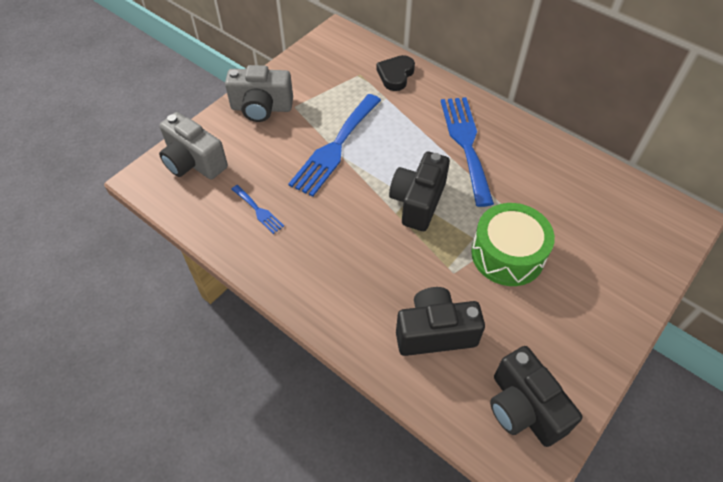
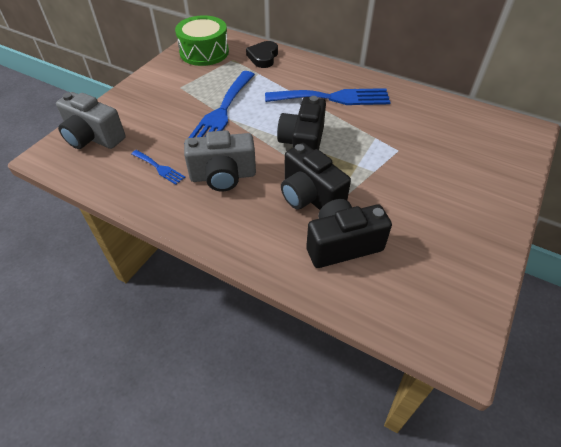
camera: 10 degrees left, 5 degrees down
grey camera [225,65,293,122] -> grey camera moved to [184,130,256,191]
blue fork [441,97,494,207] -> blue fork turned 105 degrees clockwise [265,88,391,105]
green drum [471,203,555,286] -> green drum moved to [175,15,229,66]
black camera [490,346,582,447] -> black camera moved to [281,143,351,210]

